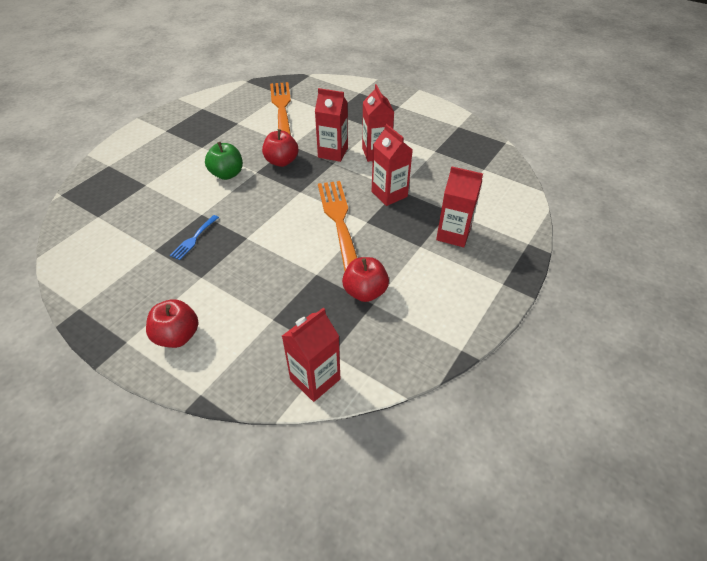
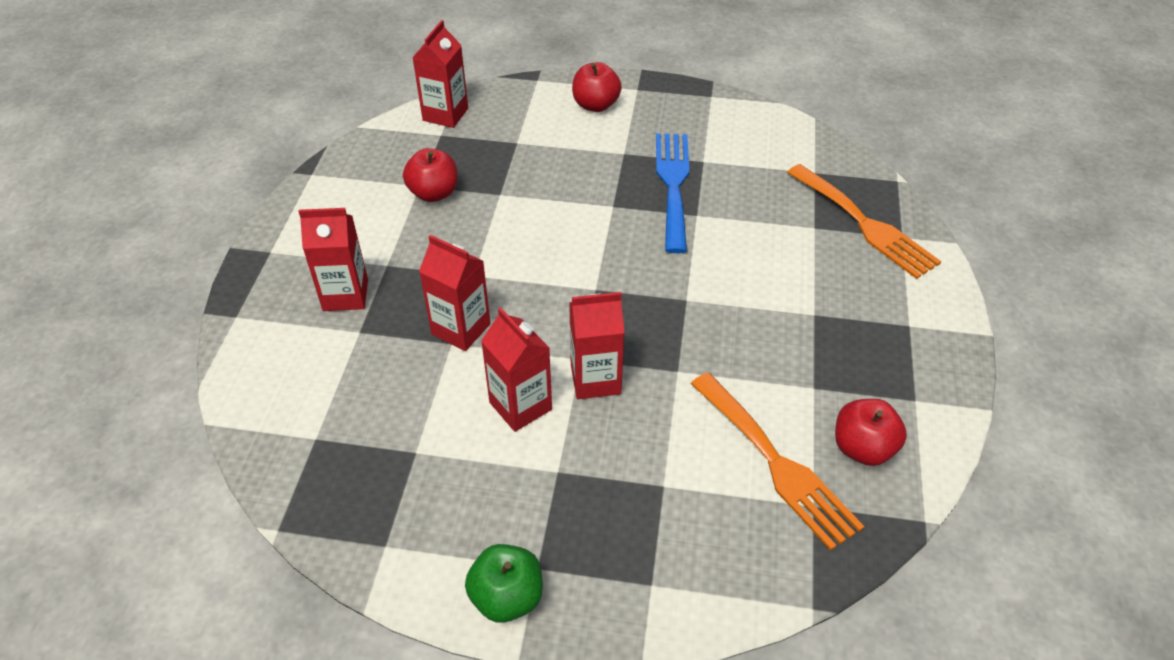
camera: 155 degrees right, 0 degrees up
blue fork [170,215,219,260] -> blue fork [656,134,690,253], size x2.06
green apple [205,142,243,180] -> green apple moved to [465,544,543,623]
red apple [262,129,298,167] -> red apple moved to [835,399,907,466]
orange fork [318,181,357,270] -> orange fork moved to [787,164,941,279]

